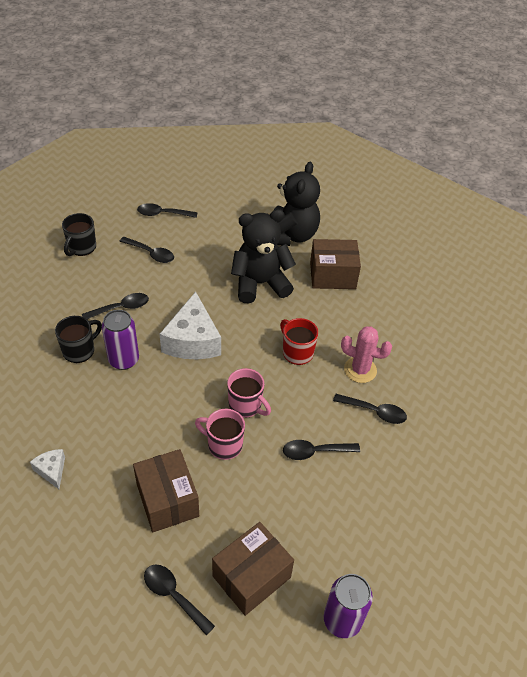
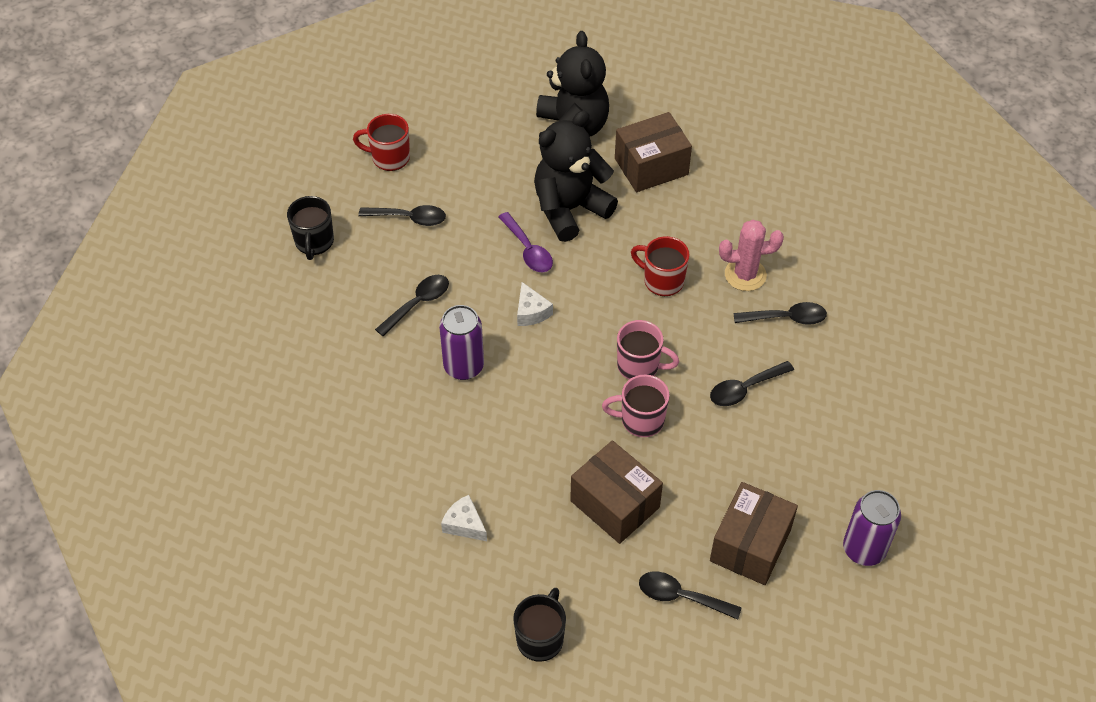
camera: 20 degrees left, 5 degrees up
black mug [55,316,102,363] -> black mug moved to [513,588,566,662]
black spoon [137,203,198,218] -> red mug [353,114,410,171]
white cheese [160,292,221,359] -> white cheese [517,282,553,326], size x0.49
none -> purple spoon [498,212,553,272]

